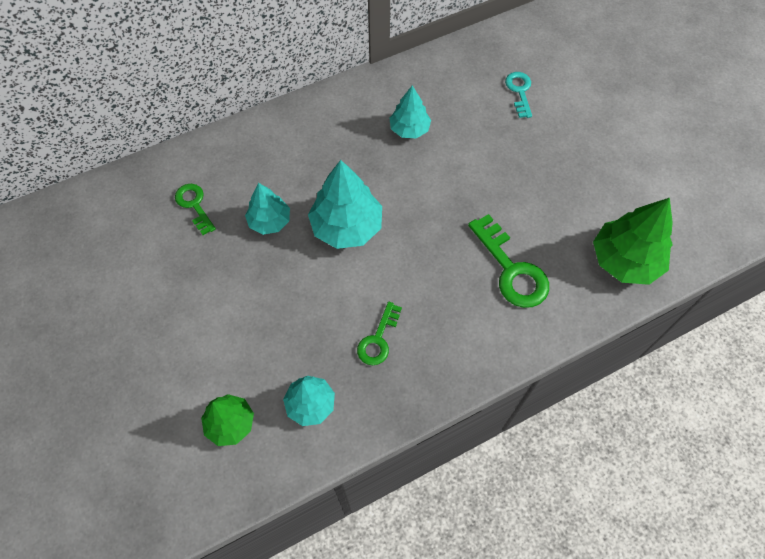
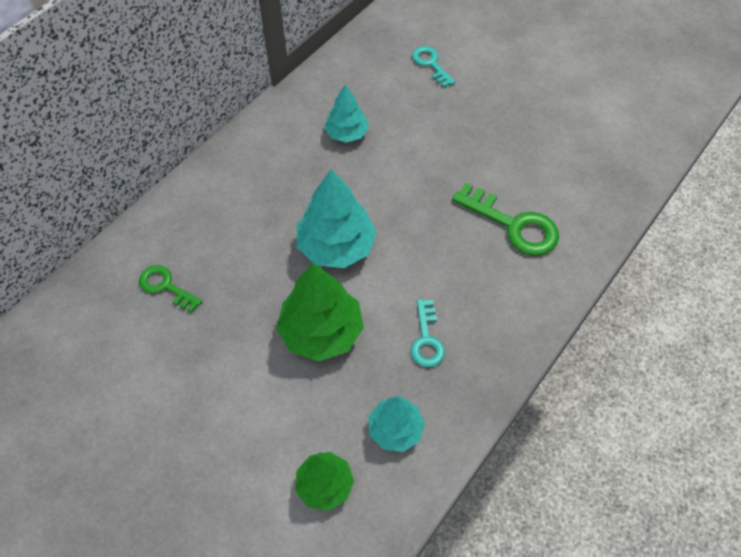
camera: 25 degrees left, 5 degrees down
turquoise tree [245,183,290,235] -> none
green key [357,302,402,365] -> turquoise key [411,299,445,367]
green tree [593,198,673,285] -> green tree moved to [276,263,364,361]

